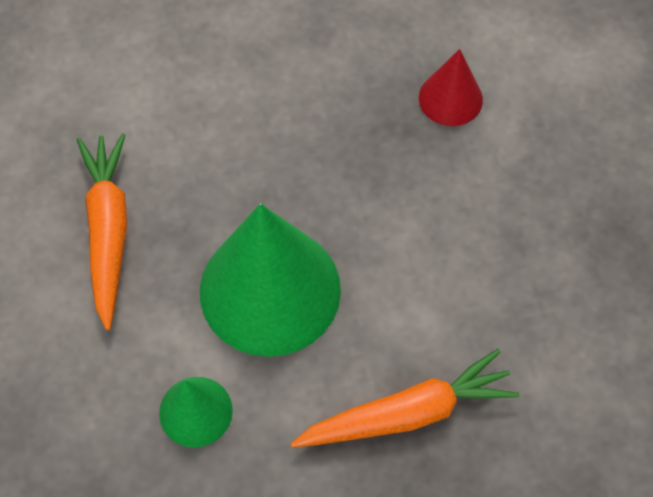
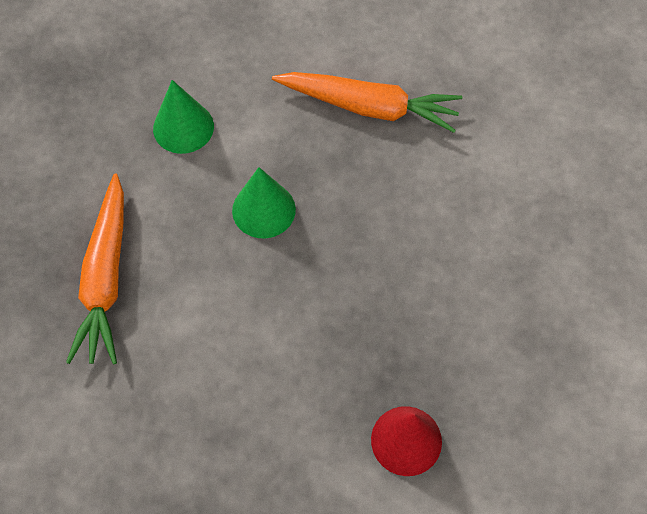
camera: 110 degrees right, 0 degrees up
green cone [200,203,341,357] -> green cone [232,167,296,238], size x0.49

